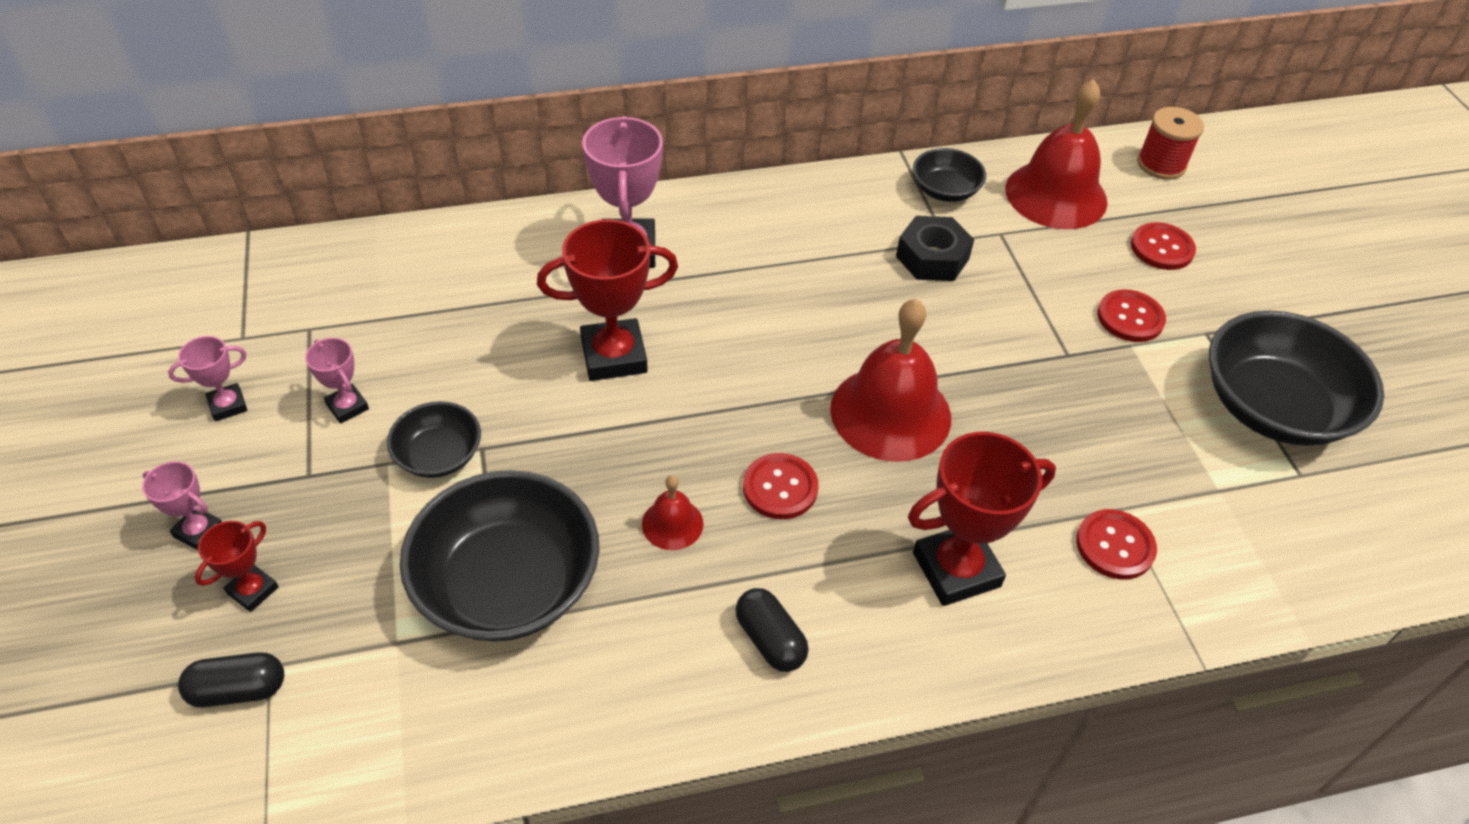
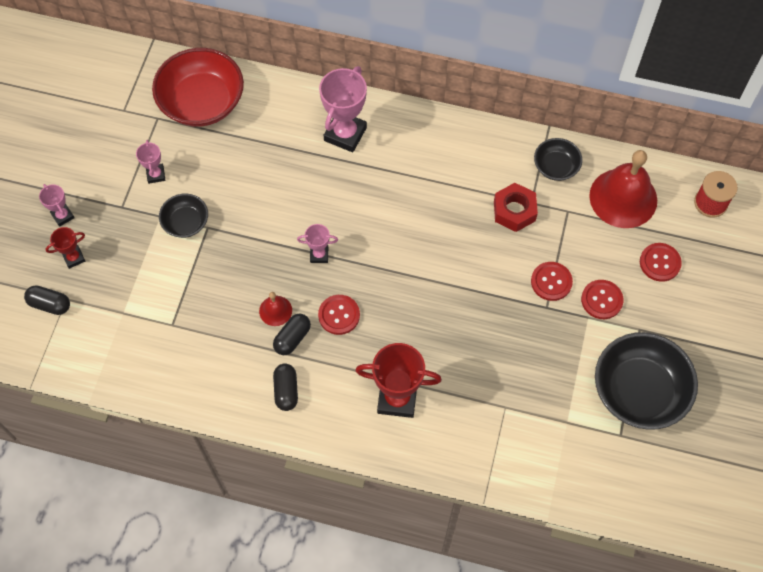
camera: 30 degrees right, 15 degrees up
pink trophy [168,336,247,421] -> pink trophy moved to [297,224,338,263]
black bowl [400,470,599,642] -> none
red trophy [537,219,678,381] -> none
red bell [830,299,951,462] -> none
black nut [896,216,974,281] -> red nut [494,183,538,232]
red button [1076,509,1157,580] -> red button moved to [531,262,573,301]
none -> red bowl [152,48,244,127]
none -> black capsule [273,314,311,355]

